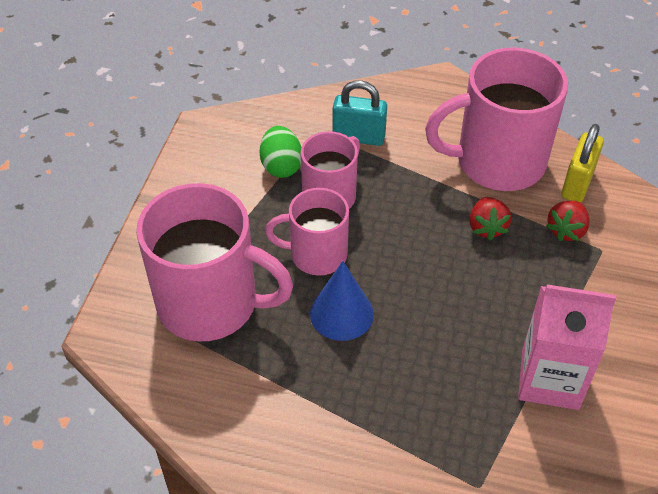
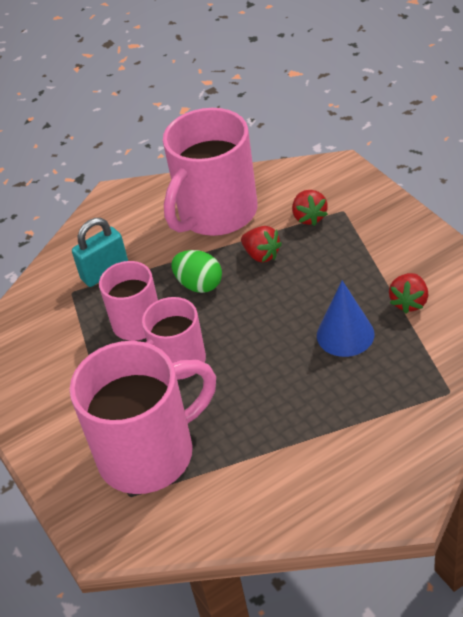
camera: 40 degrees left, 5 degrees down
green egg [260,126,301,178] -> green egg moved to [171,250,222,293]
blue cone [310,261,374,341] -> blue cone moved to [317,280,375,357]
pink carton [518,285,616,410] -> red strawberry [389,273,428,314]
yellow padlock [561,124,604,203] -> none

